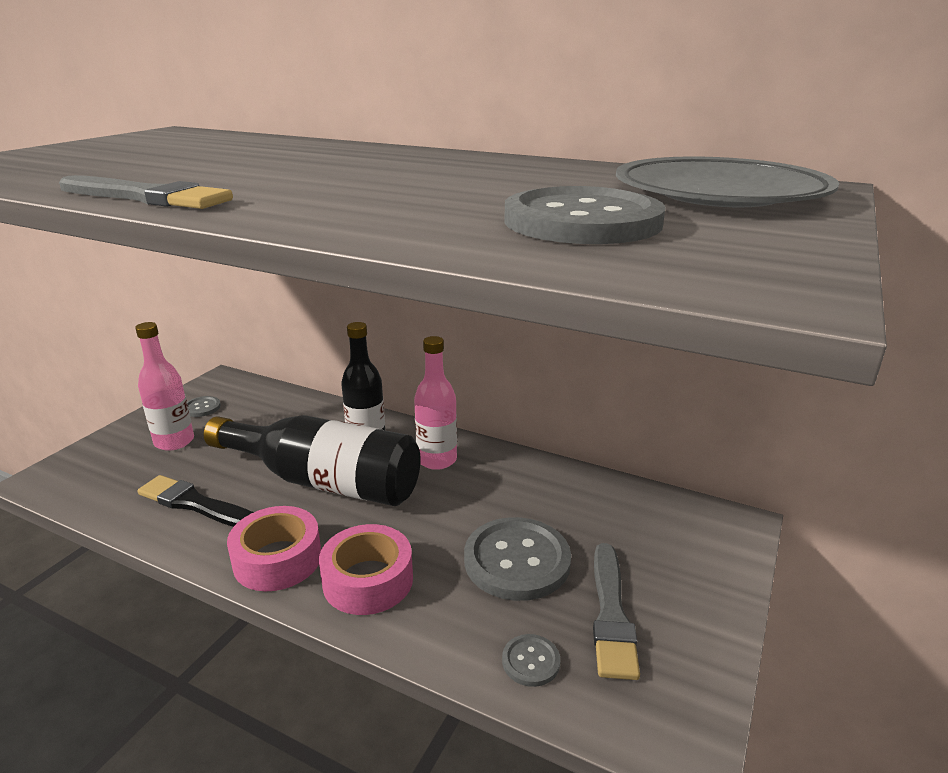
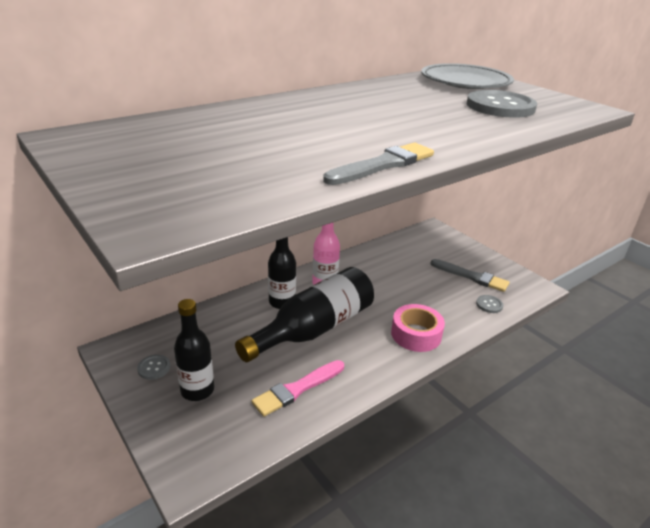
camera: 65 degrees left, 5 degrees up
pink bottle [135,322,194,451] -> black bottle [174,299,214,401]
black brush [137,475,254,527] -> pink brush [252,360,344,417]
pink tape [227,506,321,591] -> none
grey button [464,517,571,601] -> none

